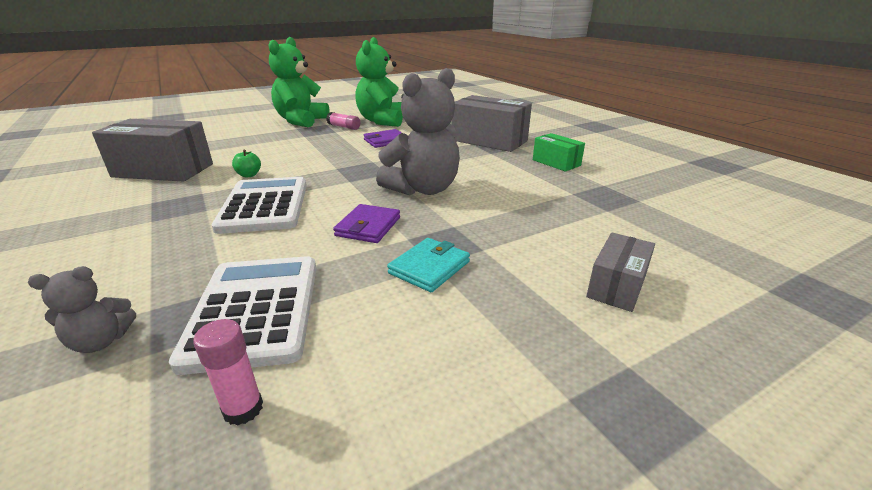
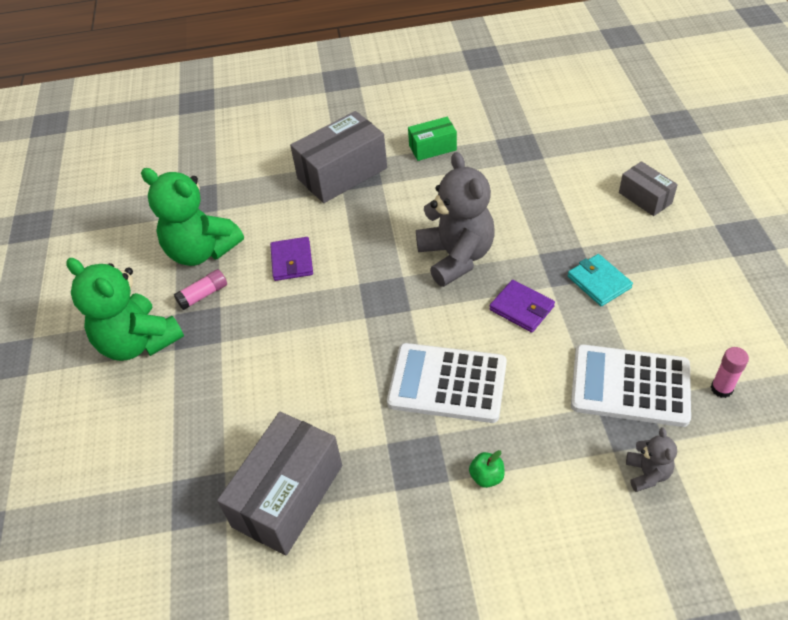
camera: 65 degrees left, 20 degrees up
green apple [232,149,261,178] -> green apple moved to [469,450,505,488]

